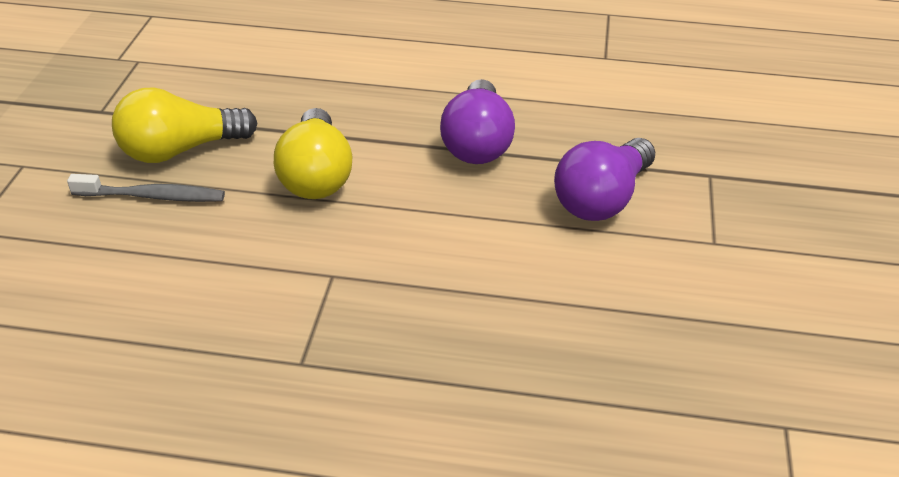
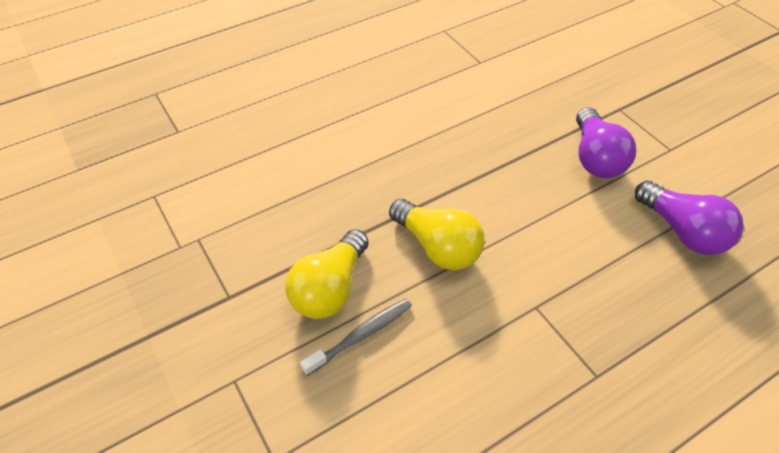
camera: 40 degrees left, 10 degrees up
purple light bulb [440,79,515,164] -> purple light bulb moved to [635,180,744,255]

